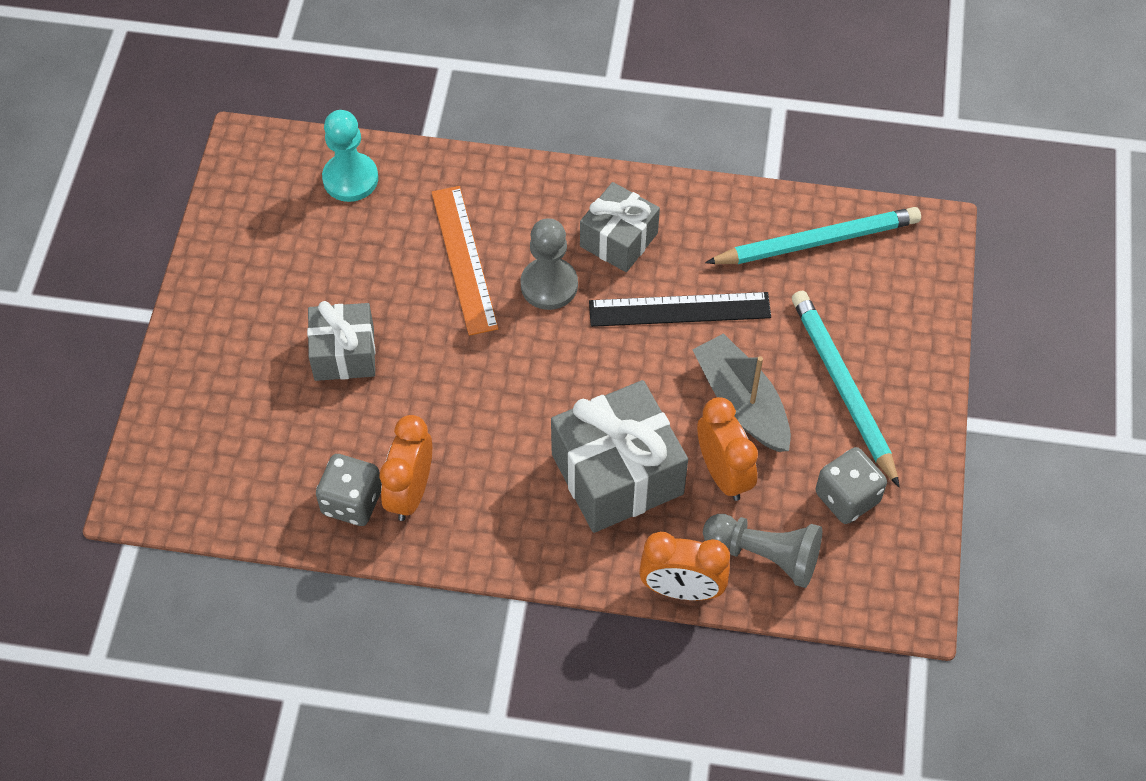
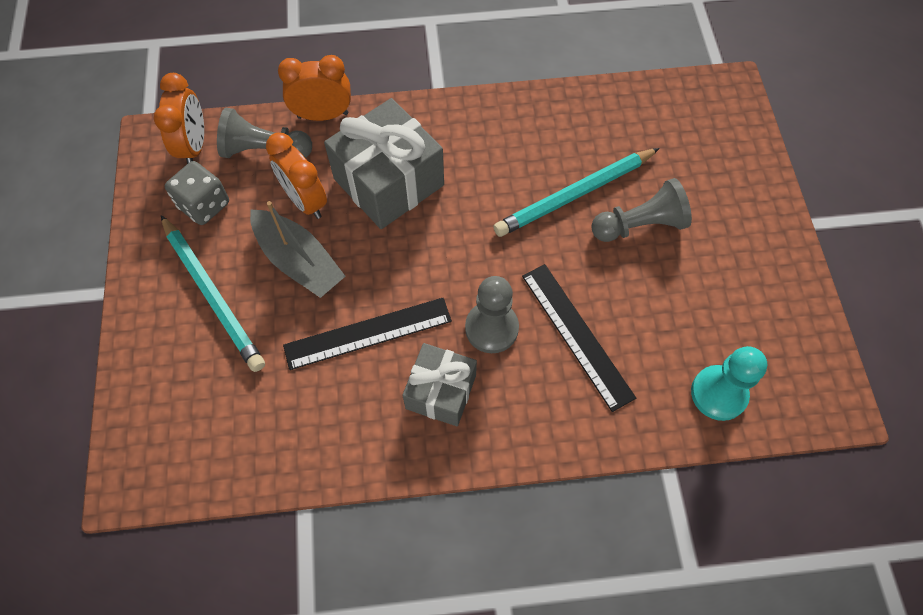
camera: 165 degrees right, 5 degrees up
grey gift [307,301,375,381] -> grey pawn [591,178,692,242]
grey dice [316,454,381,526] -> none
orange clock [380,415,432,521] -> orange clock moved to [154,73,204,164]
orange ruler [432,186,499,336] -> black ruler [522,264,636,412]
turquoise pencil [705,207,921,264] -> turquoise pencil moved to [493,148,660,237]

